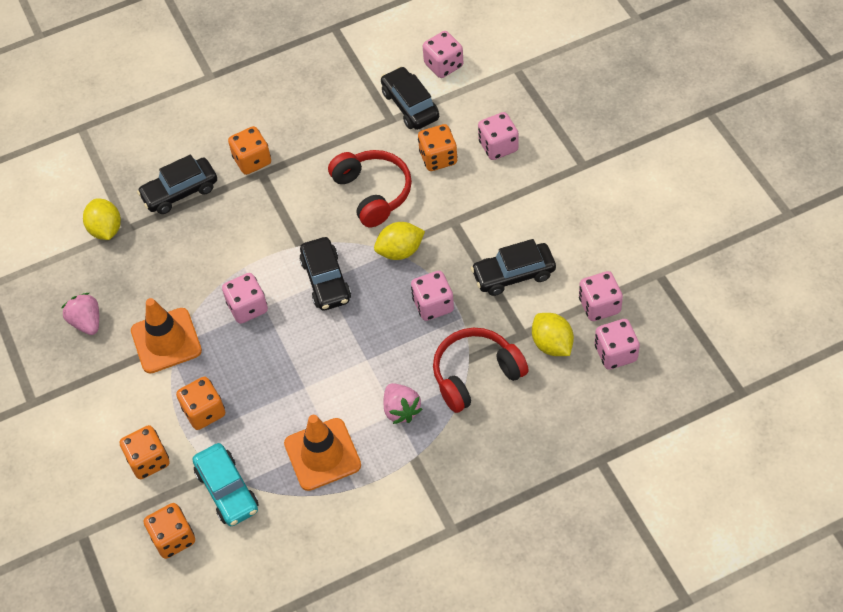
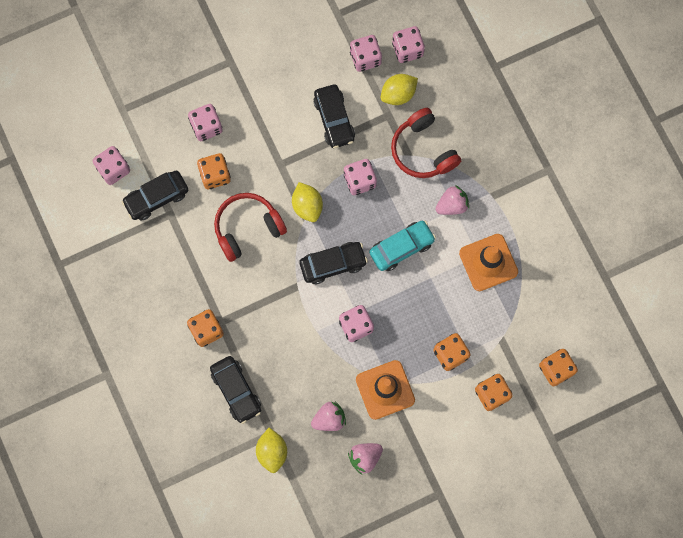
camera: 95 degrees left, 20 degrees up
yellow lemon [83,198,121,240] -> yellow lemon turned 75 degrees counterclockwise [256,428,287,473]
turquoise car [192,443,258,526] -> turquoise car moved to [369,220,436,271]
none -> pink strawberry [311,402,346,431]

